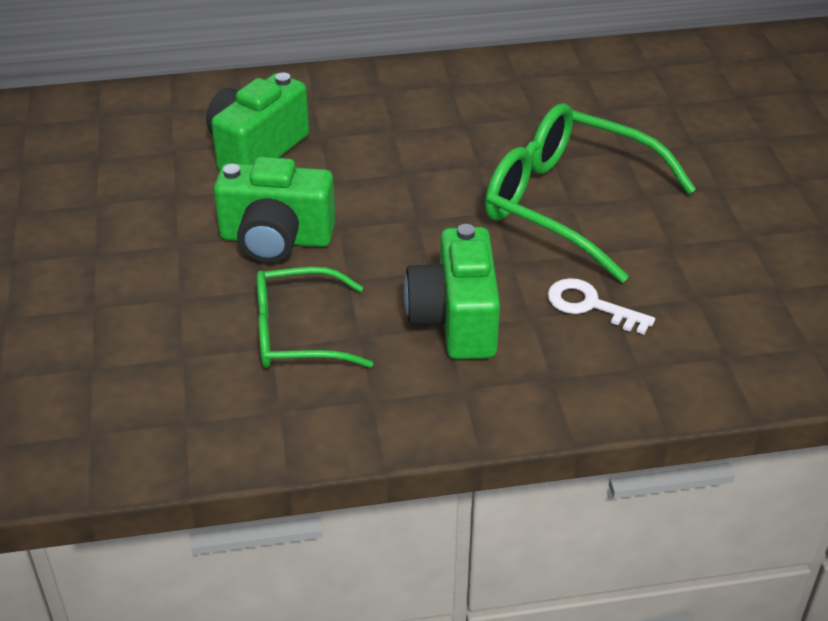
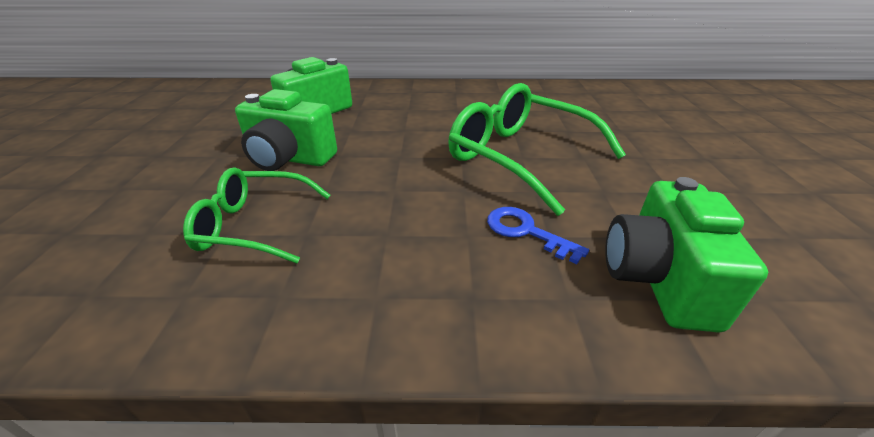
camera: 10 degrees right, 5 degrees down
green camera [404,224,500,359] -> green camera moved to [605,177,768,333]
white key [548,278,655,334] -> blue key [487,207,589,264]

